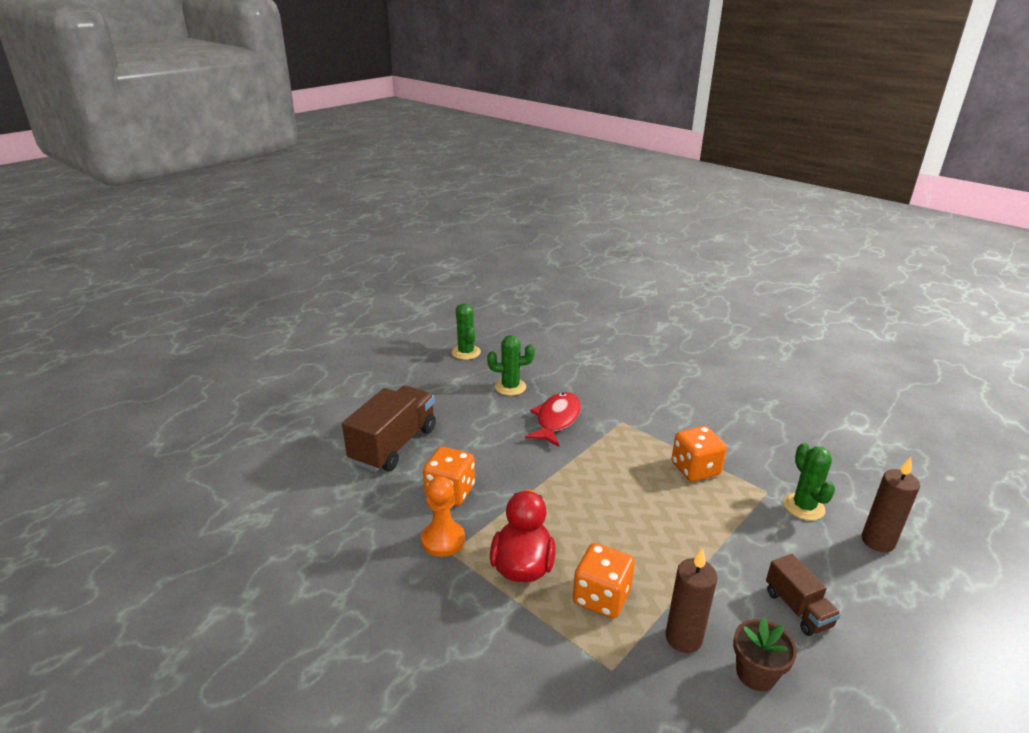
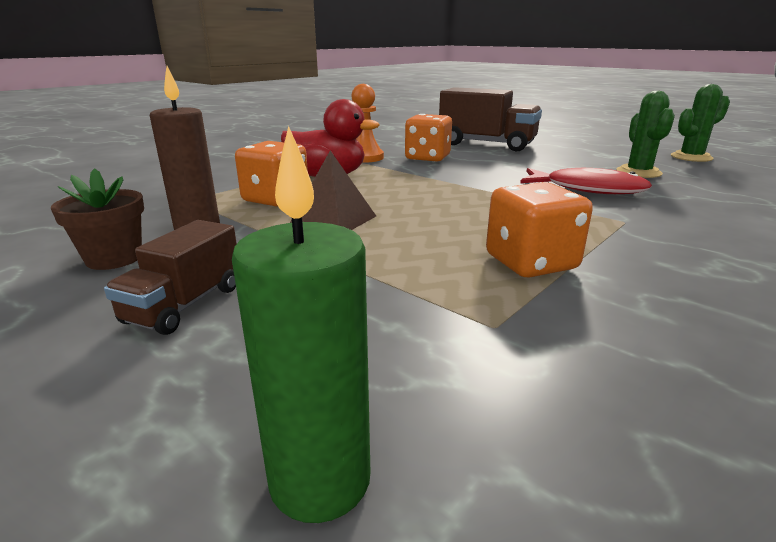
camera: 90 degrees right, 5 degrees down
brown truck [766,554,841,636] -> brown truck turned 45 degrees counterclockwise [104,220,237,335]
green cactus [783,443,835,521] -> none
brown candle [862,457,920,552] -> green candle [232,126,370,523]
none -> brown pyramid [290,151,376,230]

